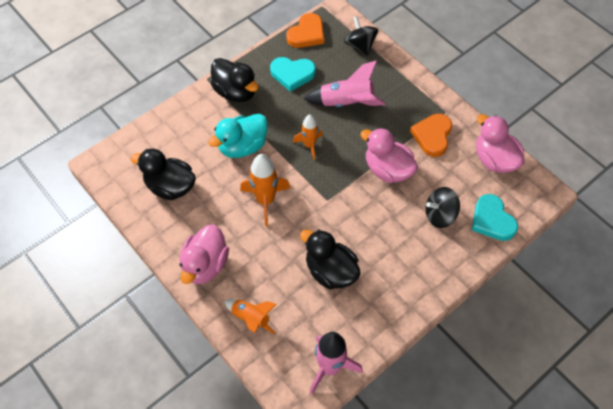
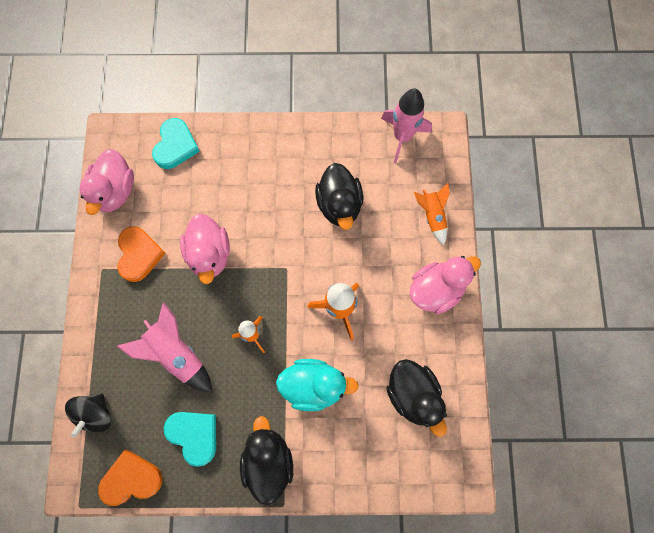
camera: 140 degrees left, 15 degrees up
orange heart [410,114,452,157] -> orange heart turned 60 degrees counterclockwise [117,226,166,282]
black spinning top [426,187,460,228] -> none

